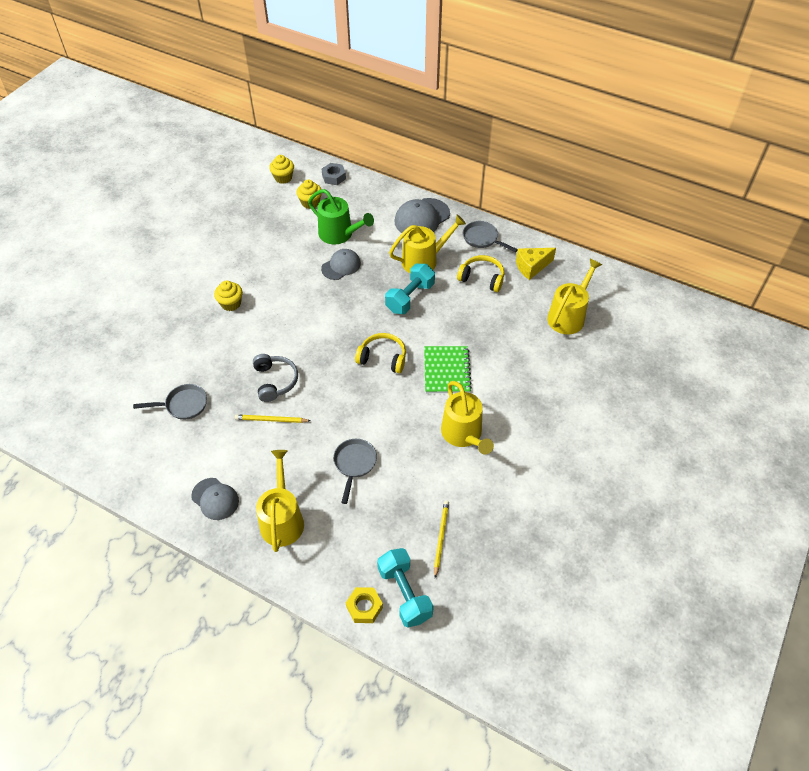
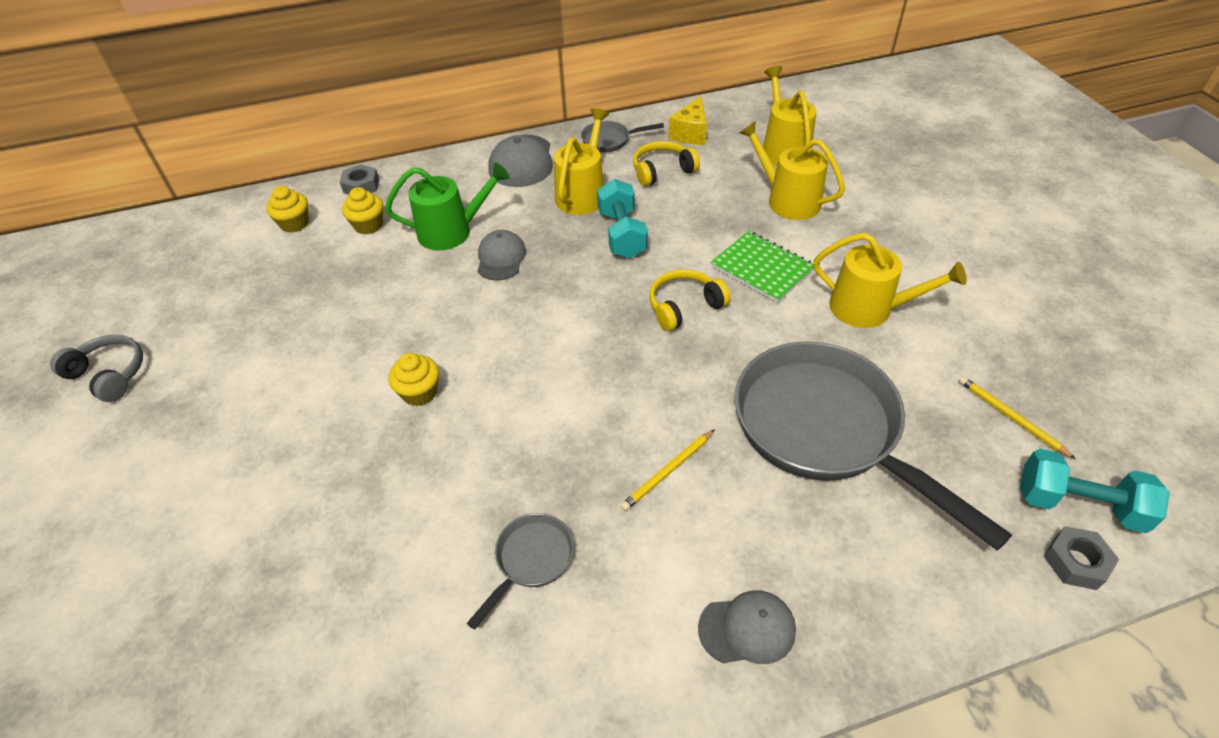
camera: 45 degrees left, 5 degrees down
grey headphones [253,354,298,402] -> grey headphones moved to [50,334,143,402]
yellow watering can [256,450,304,552] -> yellow watering can moved to [740,121,845,220]
grey pan [333,439,377,504] -> grey pan [735,341,1012,551], size x2.34
yellow nut [346,587,383,623] -> grey nut [1044,526,1119,590]

